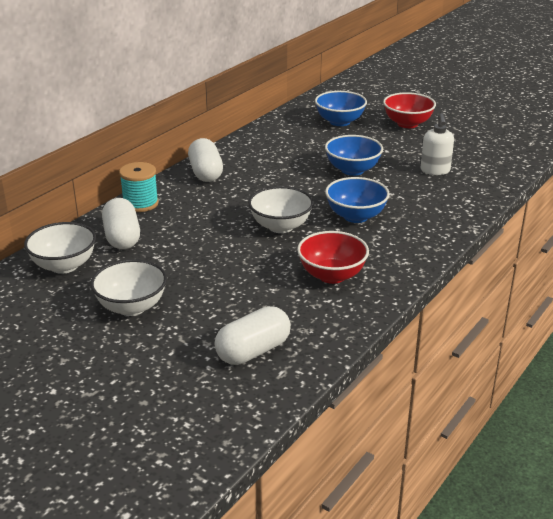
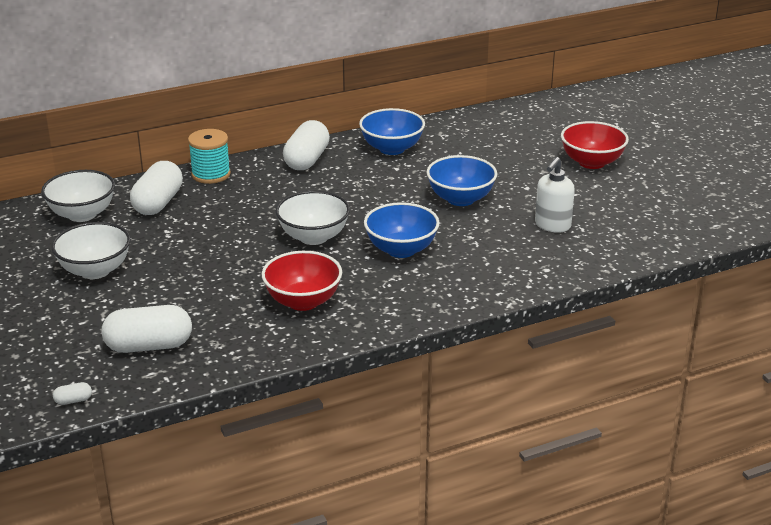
camera: 30 degrees right, 0 degrees up
blue bowl [315,91,367,126] -> blue bowl moved to [359,108,425,155]
none -> white capsule [53,382,92,405]

